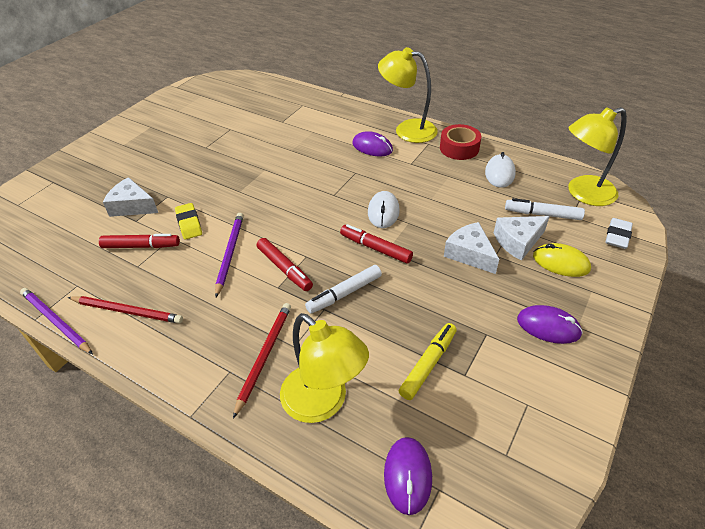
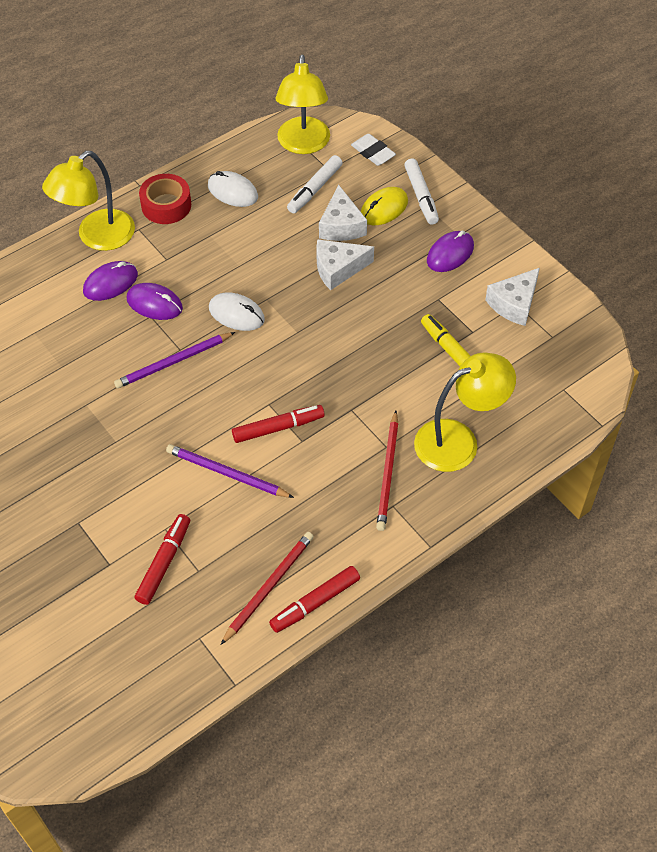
camera: 70 degrees left, 10 degrees up
purple pencil [20,288,93,354] -> purple pencil moved to [114,332,235,388]
white cheese [103,177,158,217] -> white cheese moved to [485,268,540,326]
yellow eraser [175,203,202,240] -> none
red pencil [233,303,291,418] -> red pencil turned 120 degrees counterclockwise [376,411,399,531]
white marker [305,265,382,314] -> white marker moved to [404,158,439,225]
red marker [340,224,413,264] -> red marker moved to [269,566,360,633]
purple mouse [384,437,432,515] -> purple mouse moved to [127,283,183,320]

